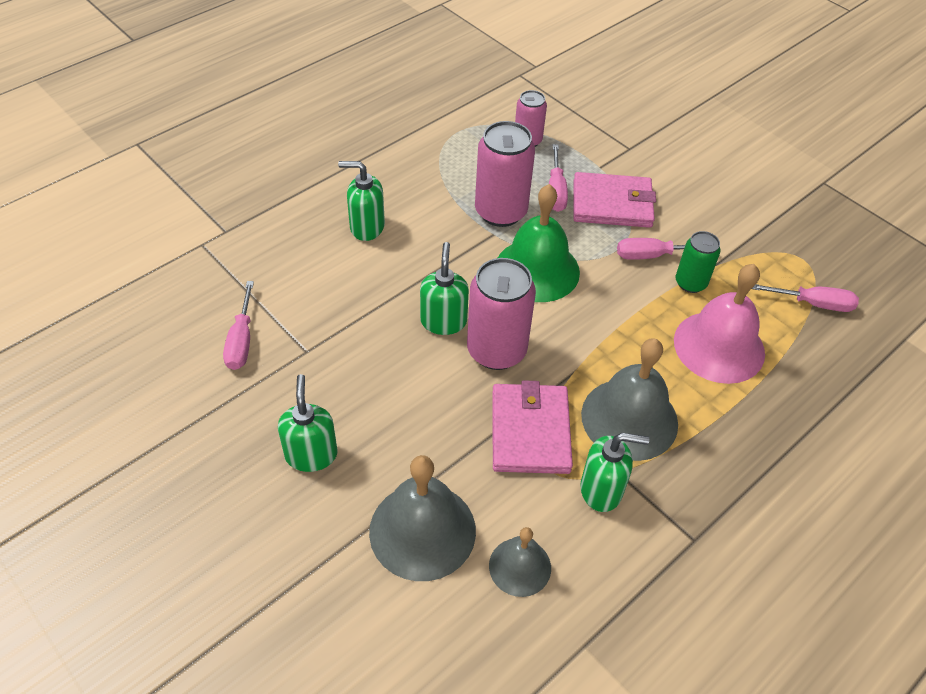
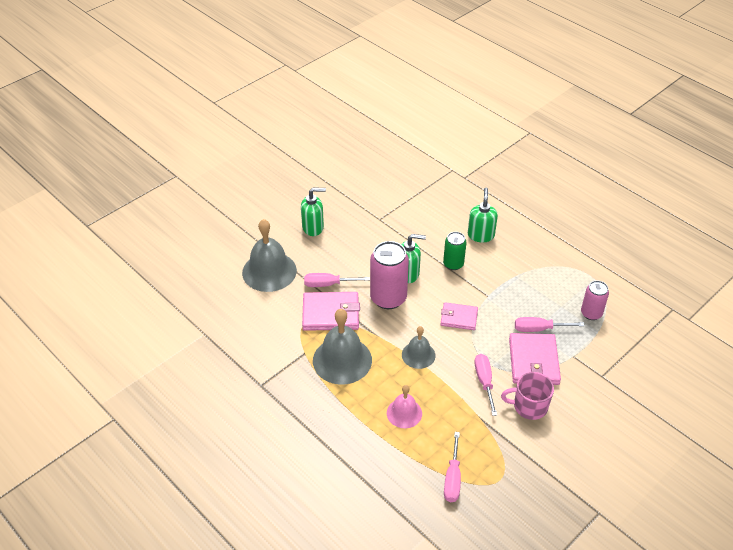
camera: 90 degrees right, 5 degrees down
pink screwdriver [223,281,254,370] -> pink screwdriver moved to [304,273,370,287]
pink can [475,121,535,227] -> none
grey bell [489,527,551,597] -> grey bell moved to [402,326,435,369]
green bell [498,184,580,302] -> pink wallet [440,302,478,330]
green soap dispenser [580,433,649,512] -> none
pink bell [674,264,765,384] -> pink bell [387,385,422,428], size x0.57
green can [676,231,721,293] -> green can moved to [443,232,466,270]
none -> pink mug [501,372,554,420]

